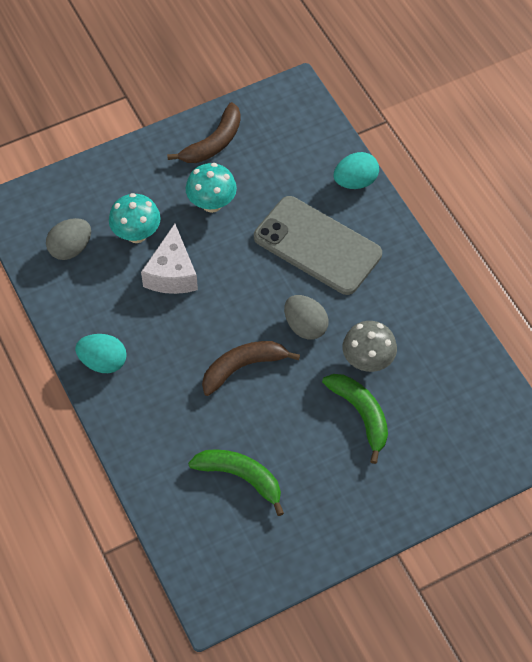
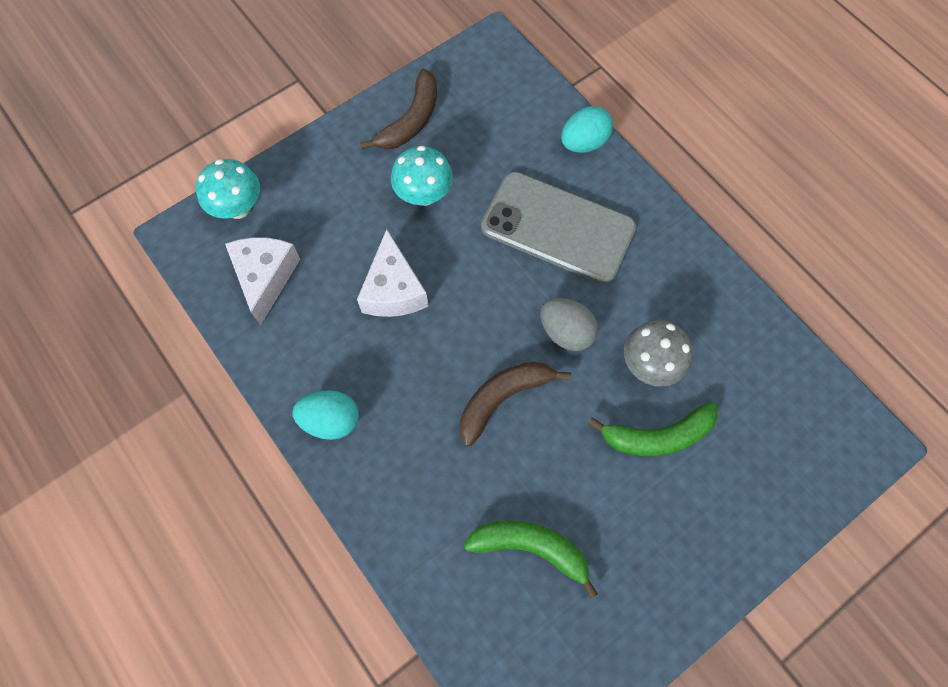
camera: 10 degrees left, 10 degrees up
grey egg [46,218,91,260] -> white cheese [225,237,300,325]
turquoise mushroom [109,193,161,243] -> turquoise mushroom moved to [196,159,260,219]
green banana [322,374,388,464] -> green banana turned 120 degrees clockwise [588,402,718,456]

